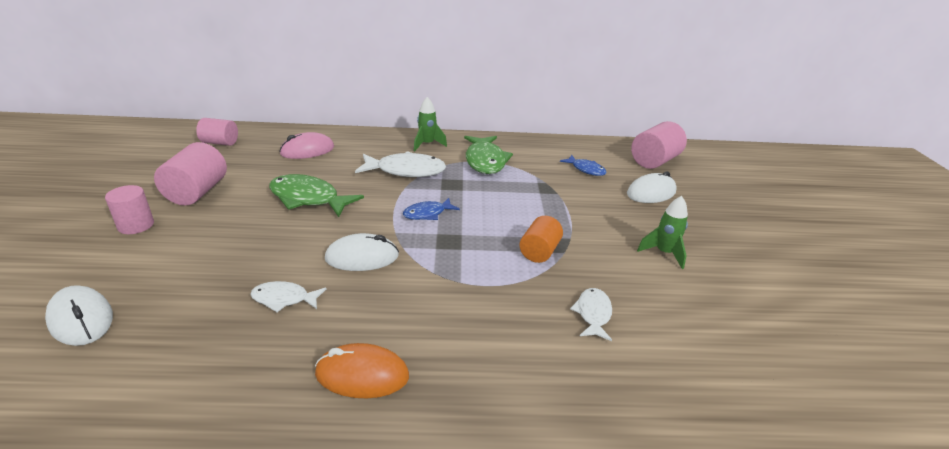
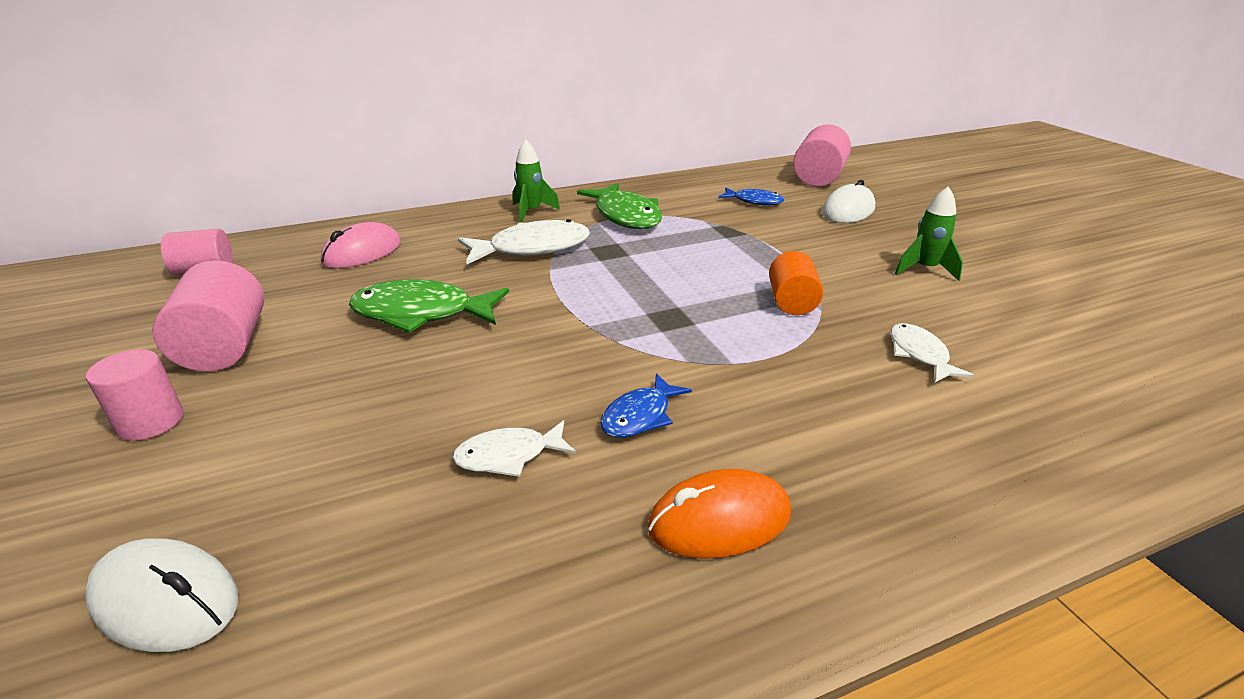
camera: 20 degrees left, 0 degrees up
white mouse [325,233,399,271] -> none
blue fish [403,198,460,220] -> blue fish moved to [600,373,692,438]

